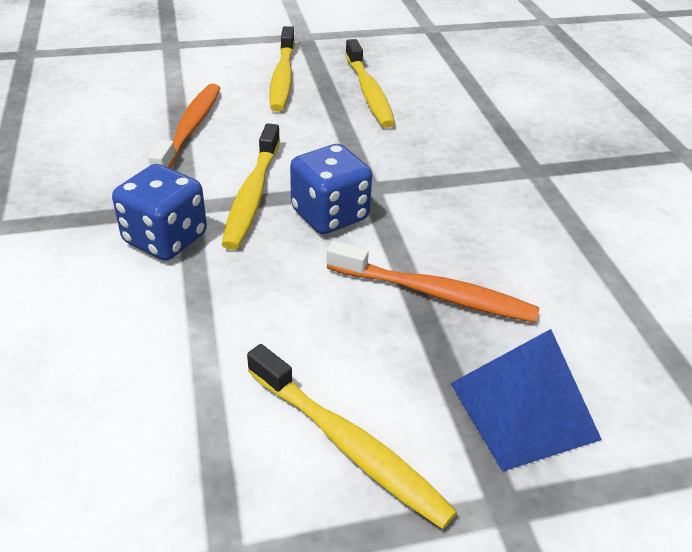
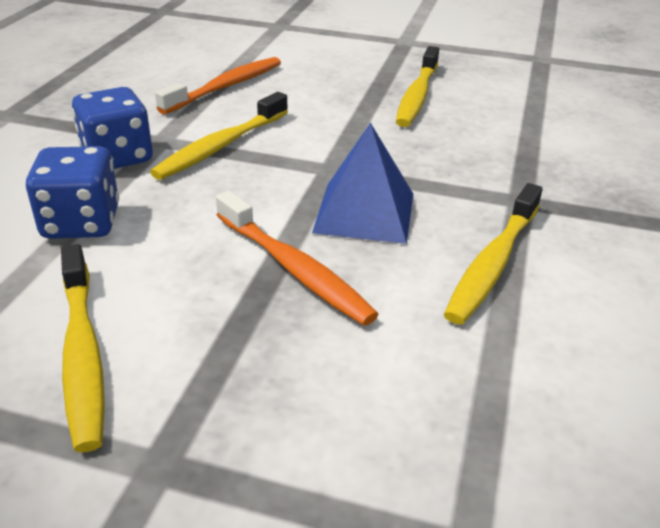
camera: 30 degrees right, 5 degrees down
yellow toothbrush [269,26,295,112] -> yellow toothbrush moved to [444,183,543,324]
blue dice [290,144,372,234] -> blue dice moved to [26,146,119,239]
blue pyramid [450,329,602,472] -> blue pyramid moved to [312,122,413,244]

